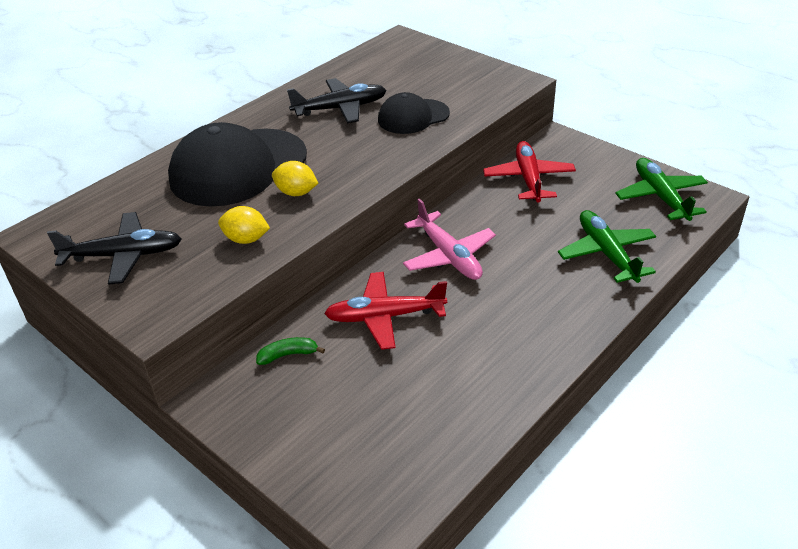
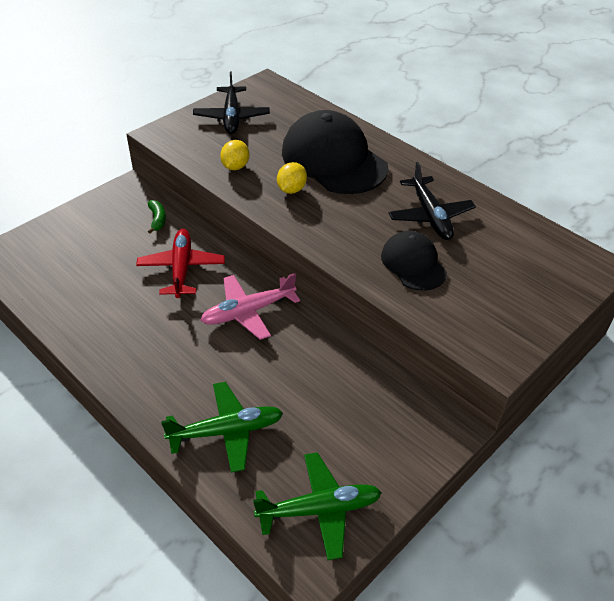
camera: 90 degrees right, 5 degrees up
red plane [483,141,576,203] -> none

